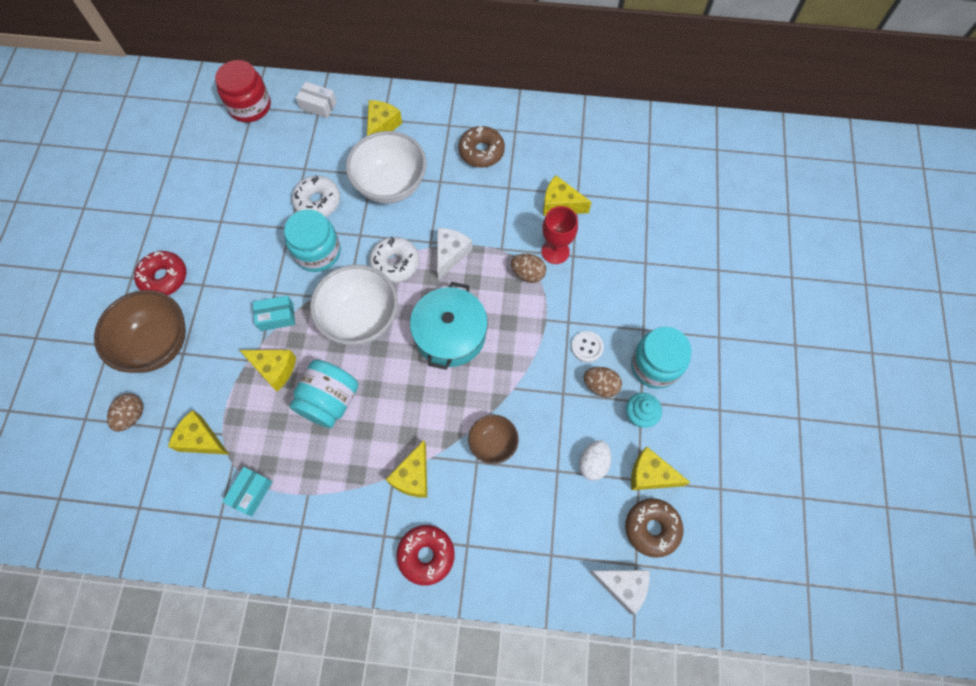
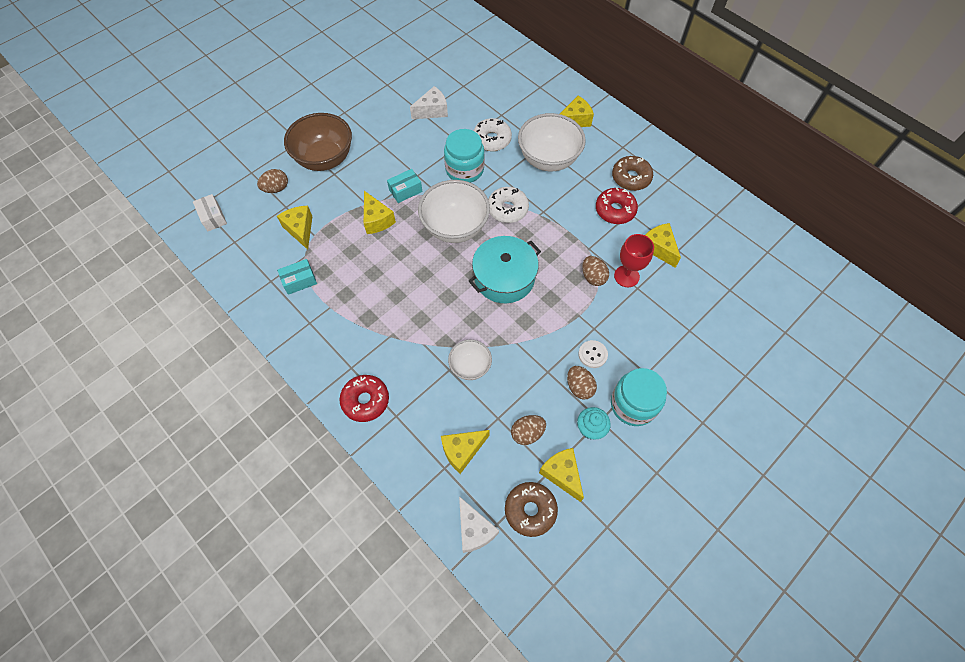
camera: 40 degrees right, 5 degrees down
red donut [134,251,186,295] -> red donut moved to [596,188,638,224]
red jar [215,60,271,122] -> none
turquoise box [253,295,295,331] -> turquoise box turned 60 degrees counterclockwise [387,169,422,203]
turquoise jar [289,360,358,428] -> none
white box [296,82,337,118] -> white box moved to [193,194,227,231]
yellow cheese [385,440,427,498] -> yellow cheese moved to [441,430,490,474]
white cheese [437,228,472,279] -> white cheese moved to [410,86,448,119]
brown bowl [468,415,519,464] -> white bowl [448,340,492,380]
white egg [579,440,611,481] -> brown egg [511,415,546,445]

